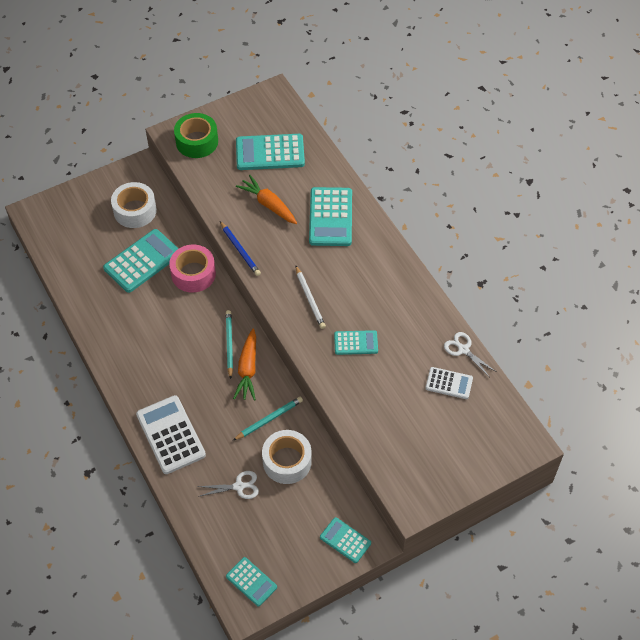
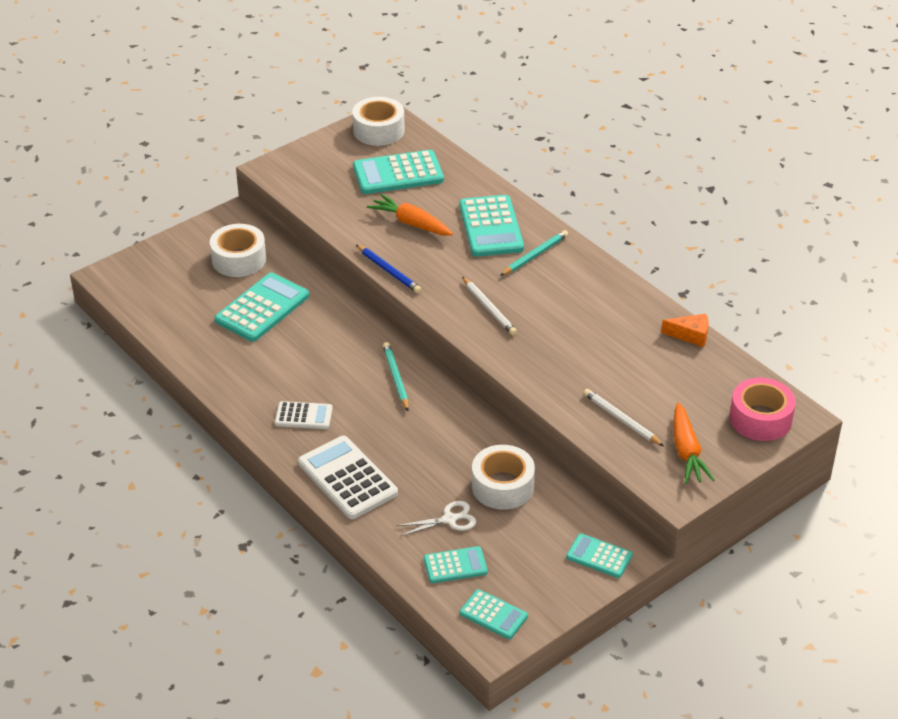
camera: 10 degrees left, 15 degrees down
pink tape [169,244,216,293] -> pink tape moved to [729,377,796,441]
green tape [174,113,218,158] -> none
orange carrot [233,329,256,400] -> orange carrot moved to [673,402,715,484]
turquoise pencil [233,397,303,440] -> turquoise pencil moved to [500,230,568,276]
turquoise calculator [334,330,378,355] -> turquoise calculator moved to [424,546,488,583]
white calculator [425,367,473,399] -> white calculator moved to [275,401,333,429]
white scissors [444,332,496,376] -> orange cheese [661,313,708,347]
none -> white tape [352,97,405,146]
none -> white pencil [583,389,664,446]

